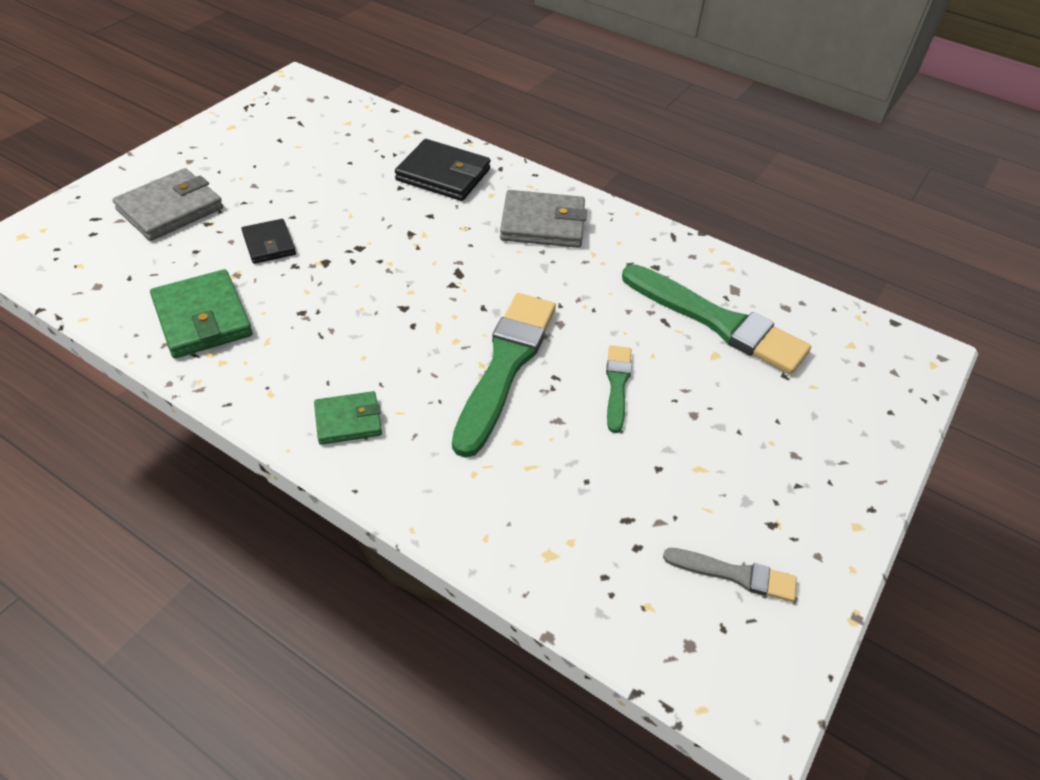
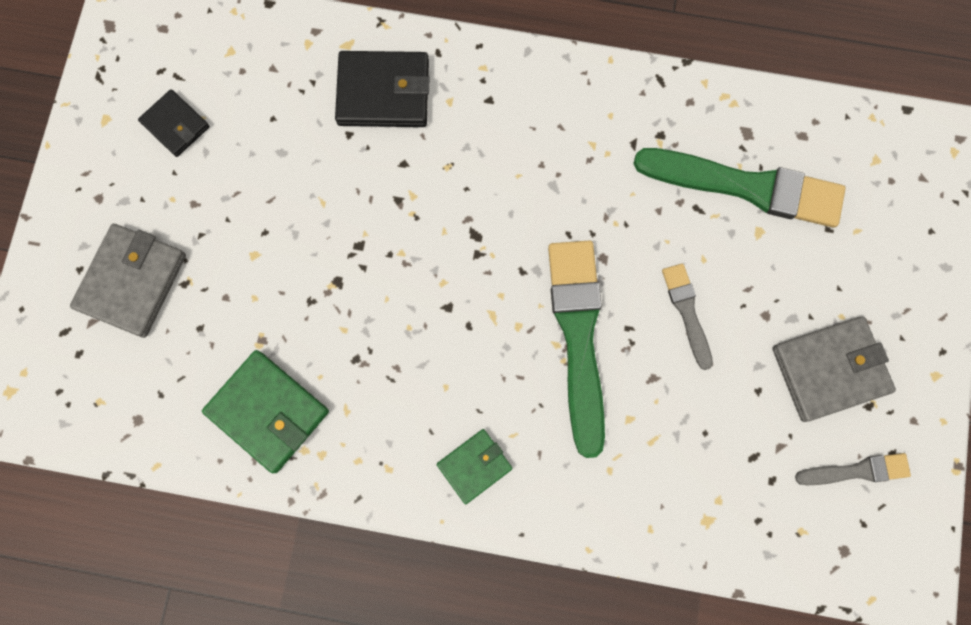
camera: 20 degrees left, 30 degrees up
black wallet [242,219,296,264] -> black wallet moved to [138,89,210,157]
grey wallet [500,190,587,248] -> grey wallet moved to [772,316,896,422]
green brush [606,345,632,433] -> grey brush [662,264,713,370]

